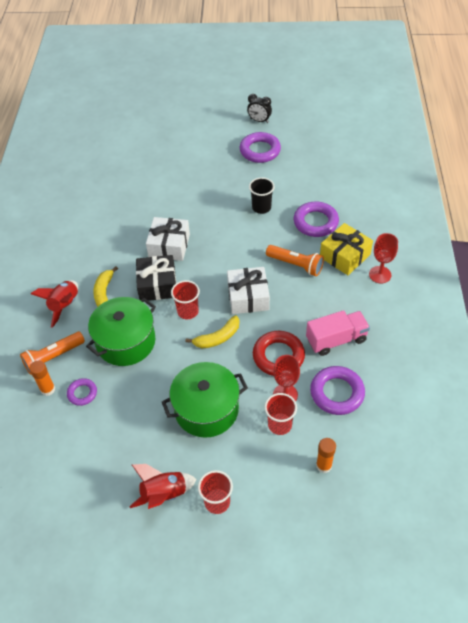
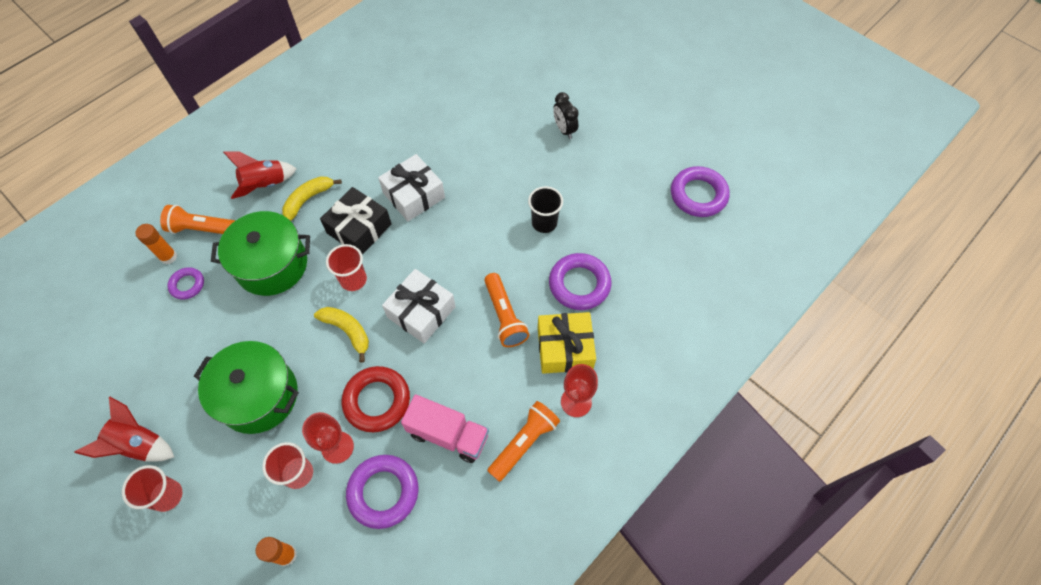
camera: 40 degrees right, 10 degrees up
yellow banana [185,315,239,348] -> yellow banana turned 150 degrees counterclockwise [314,307,369,363]
purple ring [240,132,281,163] -> purple ring moved to [671,166,730,217]
black clock [247,94,272,123] -> black clock moved to [553,92,579,139]
none -> orange flashlight [487,401,560,482]

